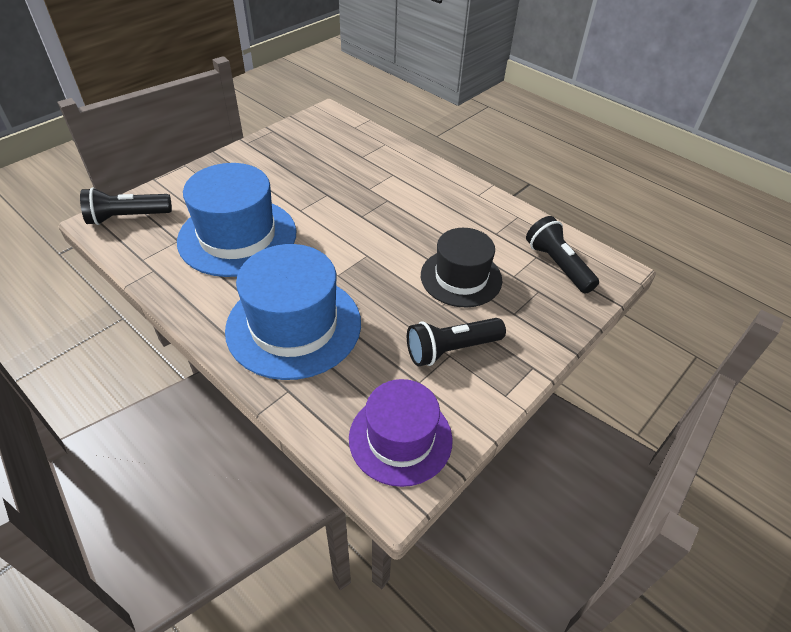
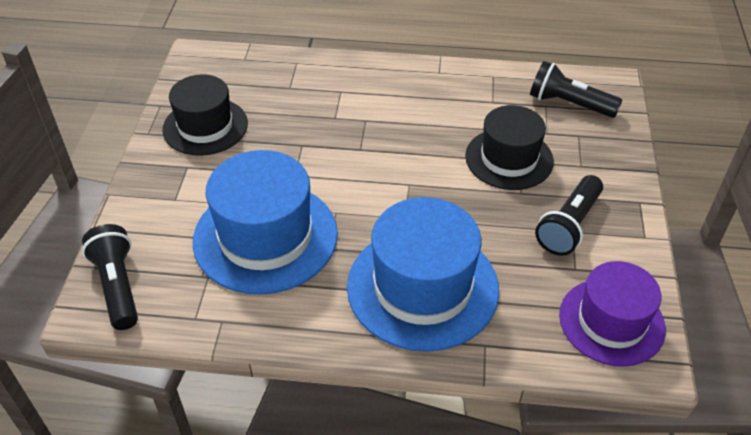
camera: 35 degrees left, 0 degrees up
black flashlight [80,188,172,225] -> black flashlight turned 120 degrees clockwise [82,224,138,330]
none -> black hat [163,74,248,156]

